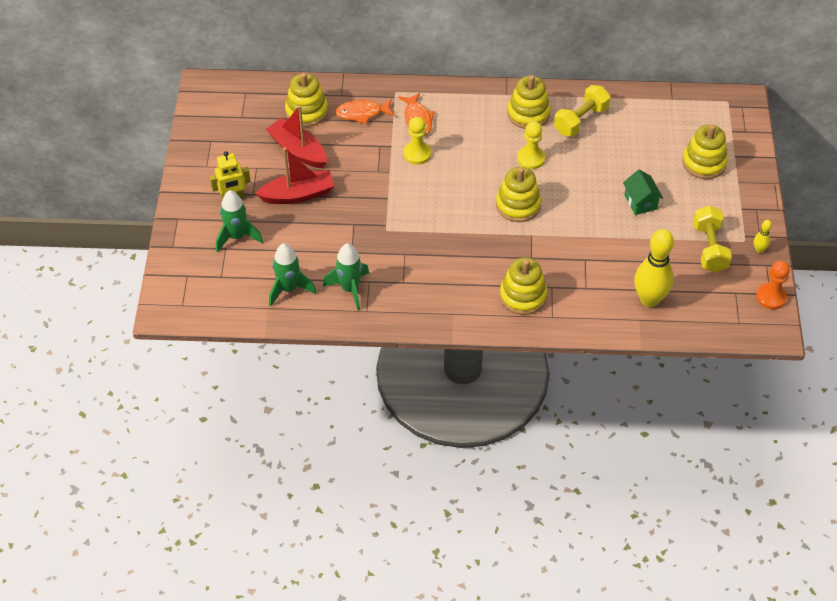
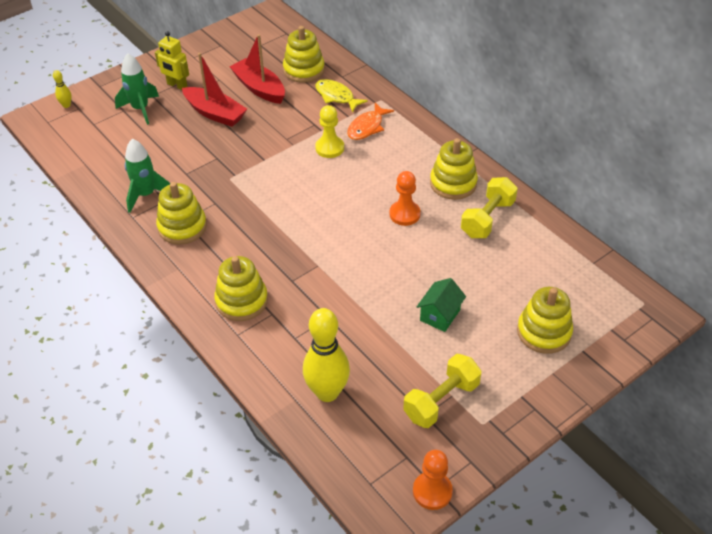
camera: 50 degrees right, 5 degrees down
red boat [266,105,327,168] -> red boat turned 45 degrees counterclockwise [230,34,285,104]
green rocket [269,243,316,307] -> none
orange fish [335,99,394,124] -> yellow fish [315,79,368,113]
yellow stacking toy [496,167,541,222] -> yellow stacking toy moved to [156,182,207,245]
yellow pawn [517,121,545,169] -> orange pawn [389,171,421,226]
yellow dumbbell [554,85,611,137] -> yellow dumbbell turned 60 degrees counterclockwise [461,177,518,238]
yellow bowling pin [754,220,772,253] -> yellow bowling pin moved to [53,70,72,108]

